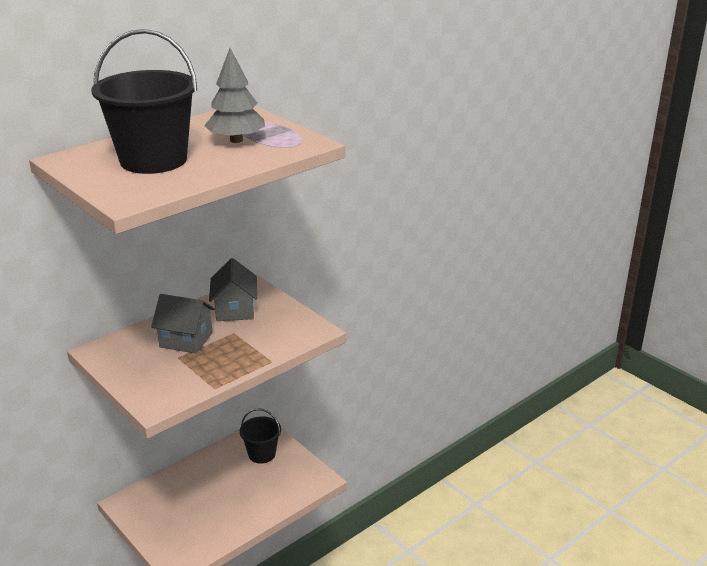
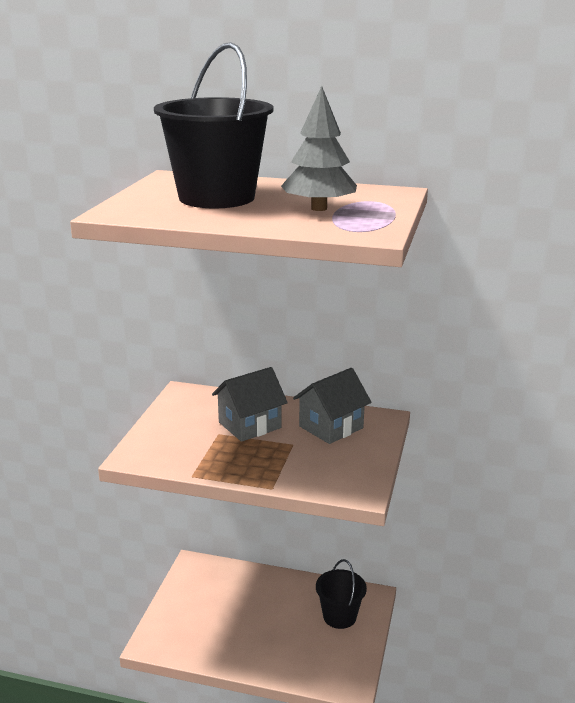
camera: 55 degrees right, 5 degrees down
grey house [151,294,215,354] -> grey house turned 75 degrees clockwise [212,367,288,442]

